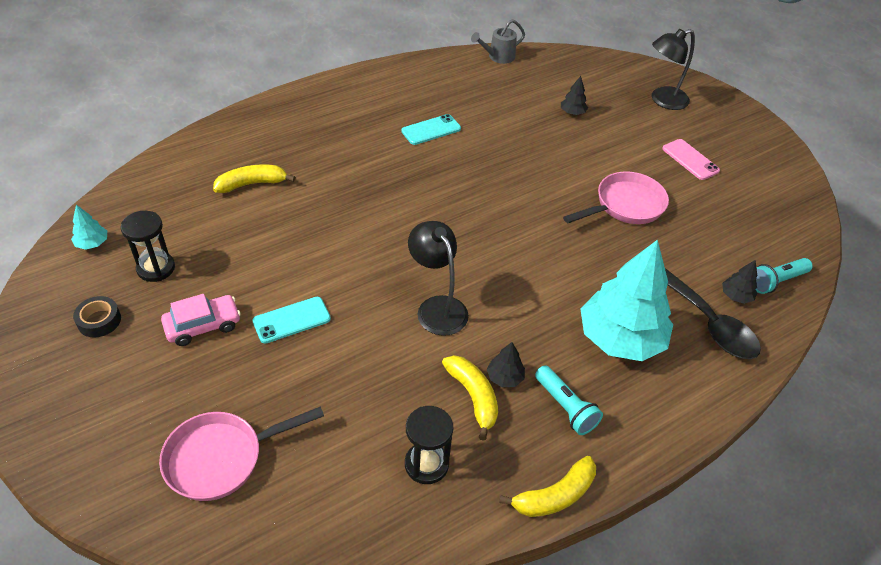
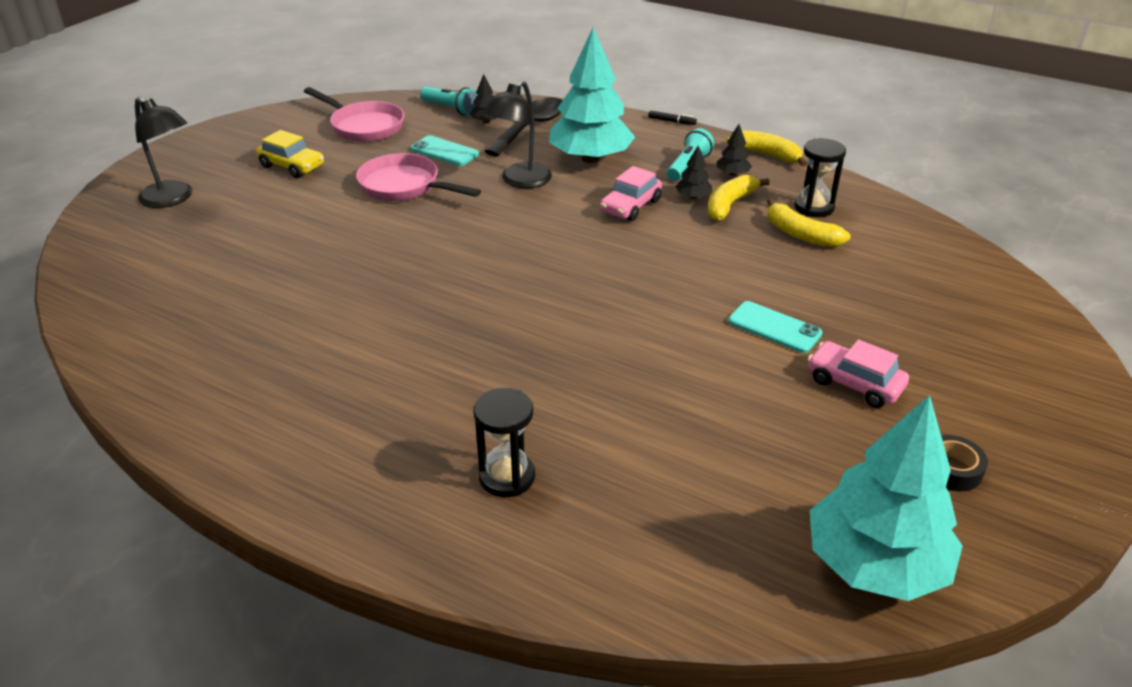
camera: 115 degrees left, 10 degrees down
turquoise tree [71,205,107,250] -> turquoise tree [809,395,963,601], size x2.49
black hourglass [121,211,175,282] -> black hourglass moved to [473,388,535,497]
pink pan [159,406,324,501] -> pink pan moved to [304,87,404,142]
yellow banana [213,164,296,193] -> yellow banana moved to [767,198,850,247]
turquoise phone [401,114,461,145] -> turquoise phone moved to [411,135,479,166]
black lamp [408,221,469,336] -> black lamp moved to [483,80,552,189]
grey watering can [471,19,525,64] -> none
black tree [561,76,588,115] -> black tree moved to [717,124,752,176]
pink phone [662,139,720,180] -> yellow car [256,130,324,178]
none -> pink car [600,166,662,221]
none -> black marker [648,111,697,125]

